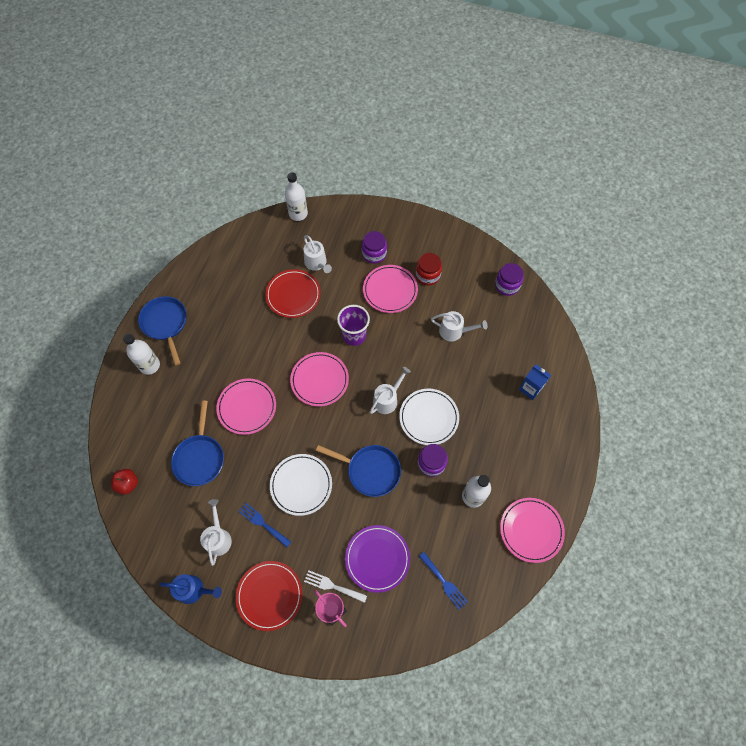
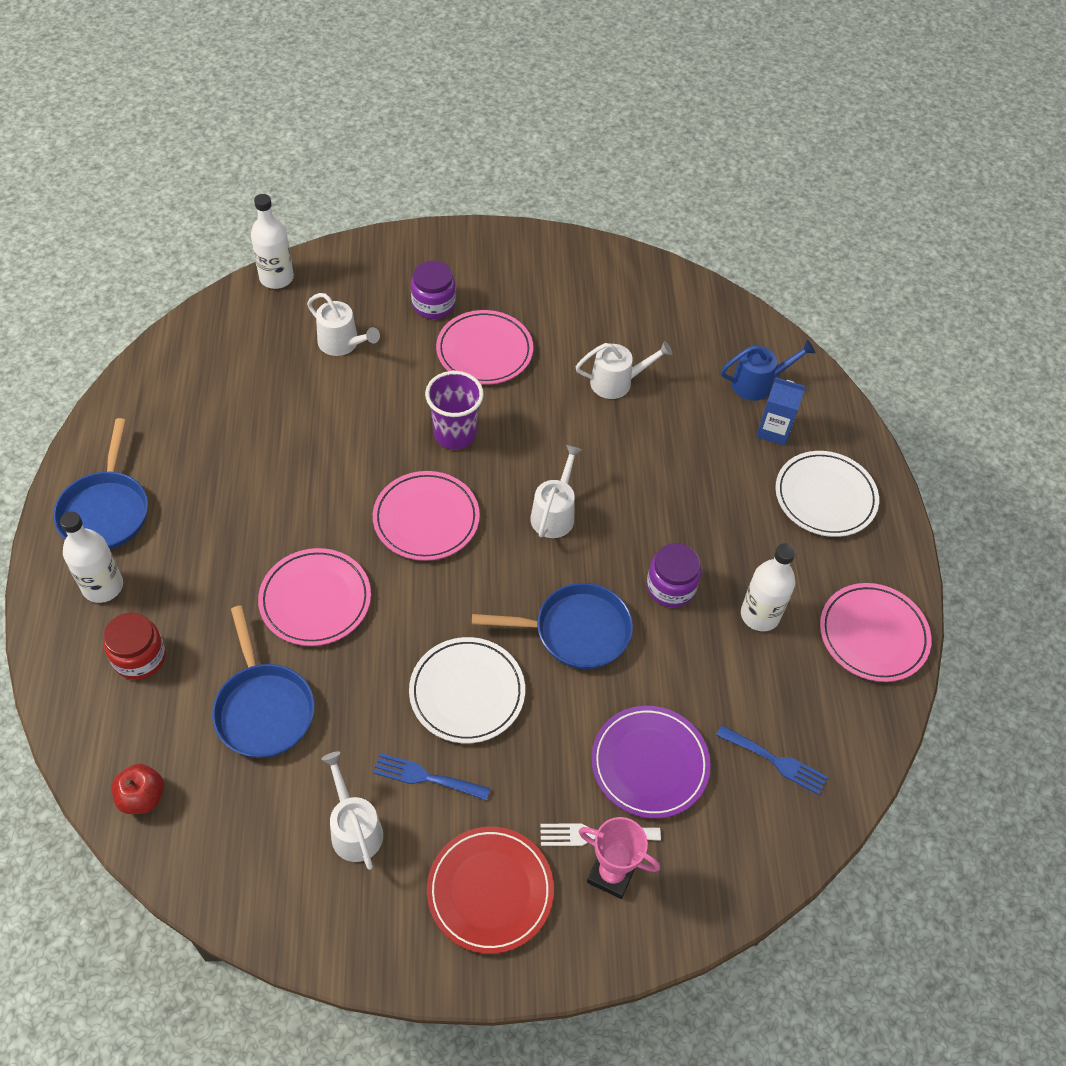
camera: 25 degrees left, 10 degrees down
blue pan [138,296,187,365] -> blue pan turned 135 degrees counterclockwise [53,418,148,550]
blue watering can [159,574,222,604] -> blue watering can moved to [721,340,816,401]
red plate [265,269,321,318] -> none
white plate [399,389,459,445] -> white plate moved to [775,451,879,537]
red jar [416,253,442,285] -> red jar moved to [104,613,166,680]
purple jar [495,263,524,296] -> none

